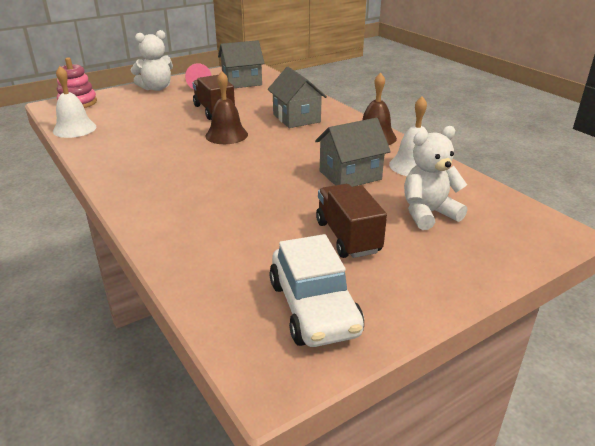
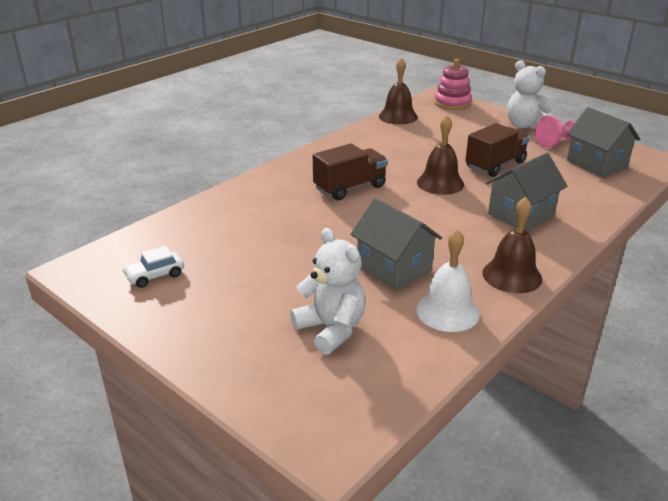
camera: 75 degrees right, 0 degrees up
white bell [53,66,96,138] -> brown bell [379,58,418,124]
white car [269,234,364,347] -> white car [122,246,184,288], size x0.51
brown truck [316,184,387,258] -> brown truck moved to [313,143,388,200]

